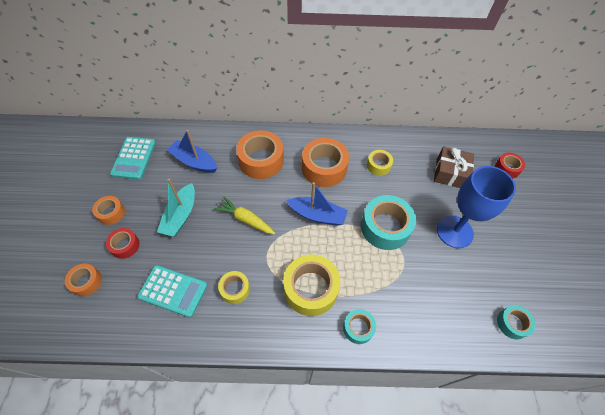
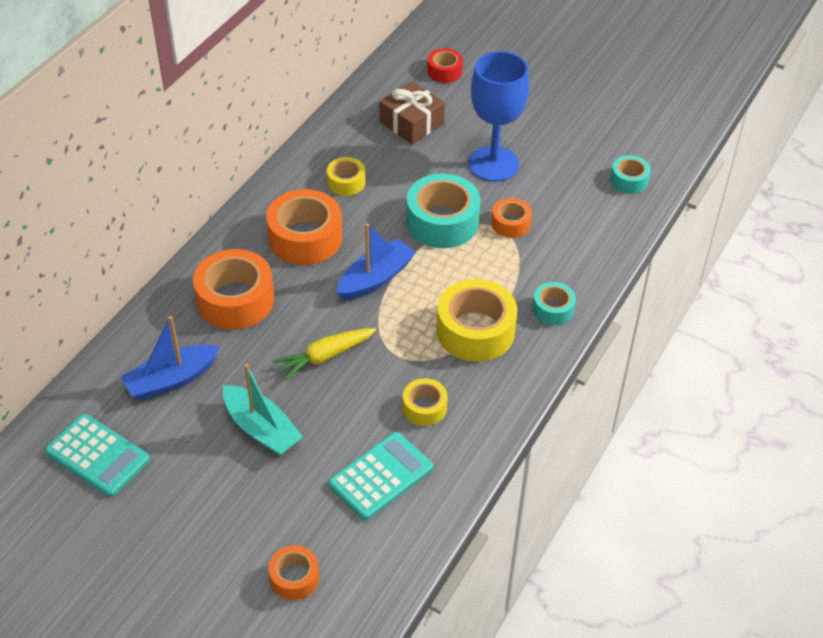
camera: 60 degrees left, 10 degrees down
orange tape [92,196,125,225] -> orange tape moved to [491,198,532,238]
red tape [106,228,140,259] -> none

